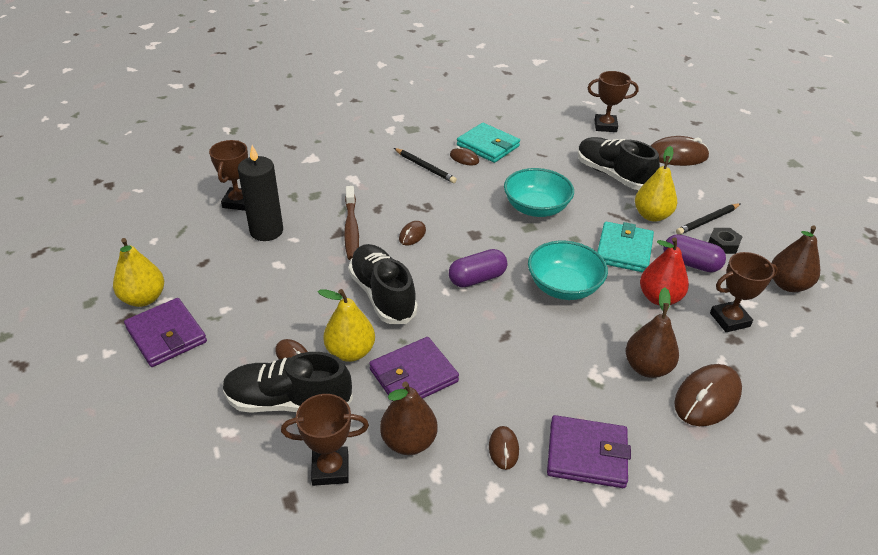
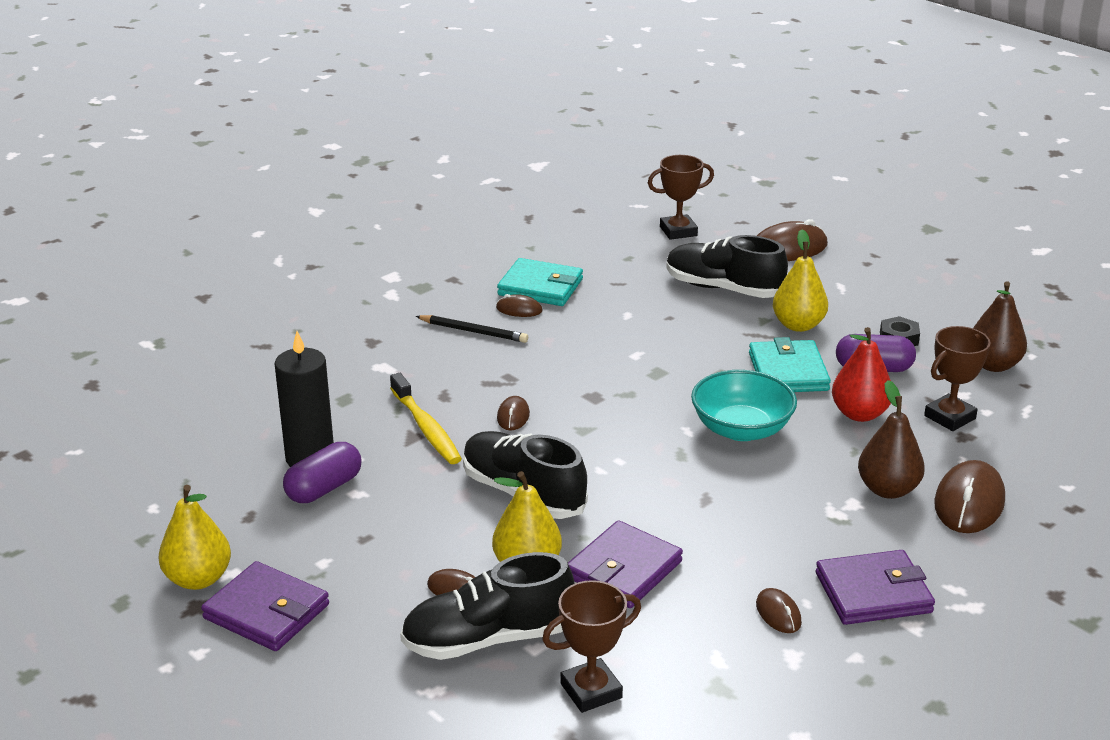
camera: 20 degrees left, 10 degrees down
brown trophy [209,140,248,211] -> none
brown toothbrush [344,186,359,260] -> yellow toothbrush [390,373,462,464]
brown pear [380,382,437,455] -> none
purple capsule [449,249,507,288] -> purple capsule moved to [283,442,362,503]
turquoise bowl [504,168,574,217] -> none
black pencil [676,203,740,235] -> none

